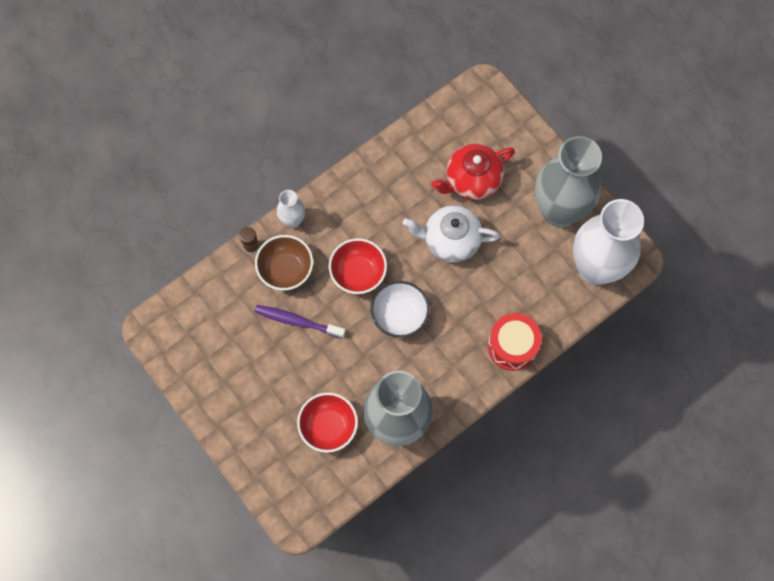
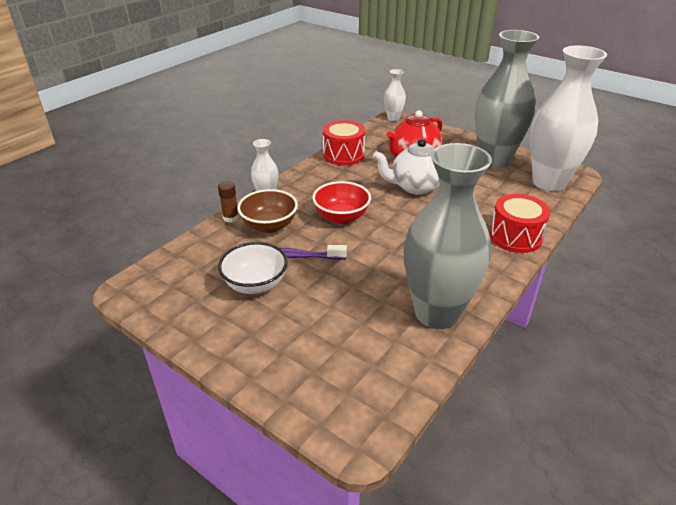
camera: 15 degrees left, 35 degrees down
red bowl [297,392,358,453] -> none
white bowl [370,281,430,338] -> white bowl moved to [218,242,288,294]
none -> red drum [323,120,365,165]
none -> white vase [384,69,406,121]

